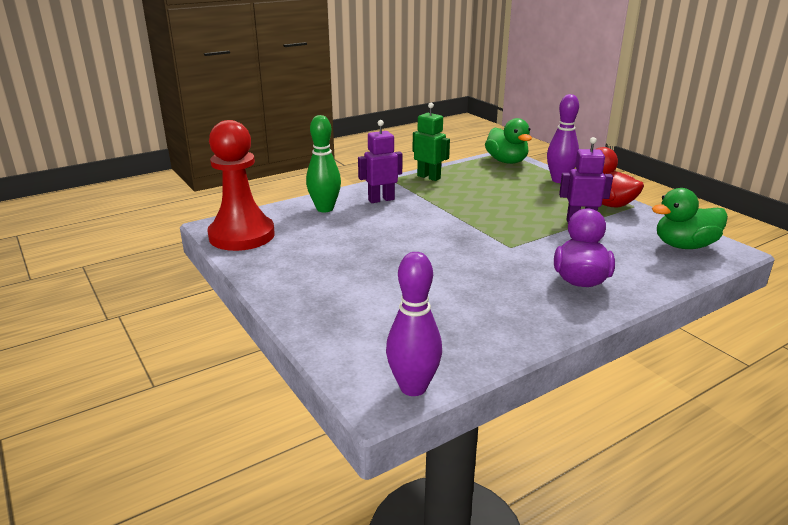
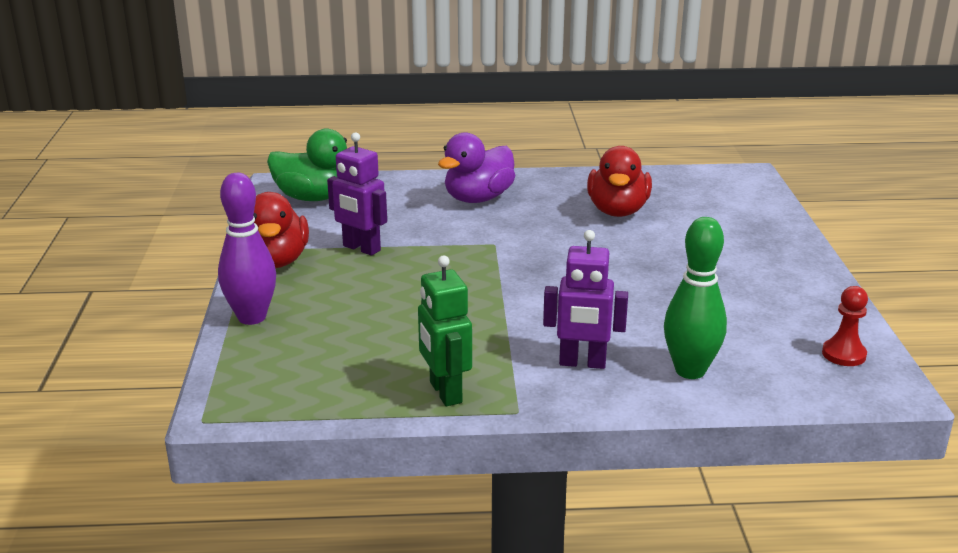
camera: 150 degrees left, 0 degrees up
red pawn [207,120,275,251] -> red pawn [822,286,868,366], size x0.41
purple bowling pin [386,252,442,396] -> none
green duck [485,118,532,164] -> none
none -> red duck [587,146,652,217]

